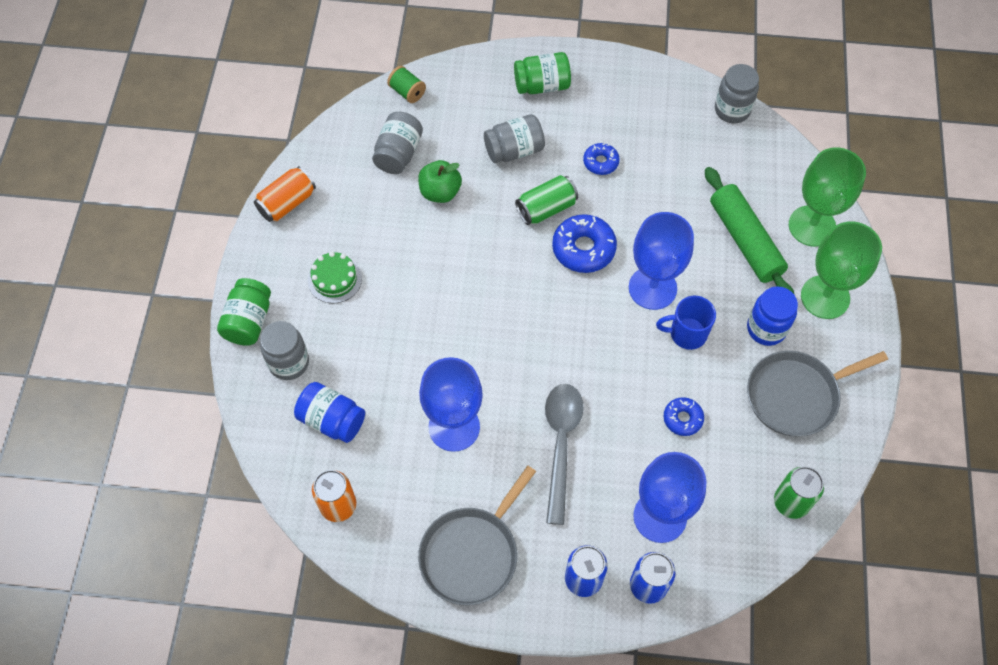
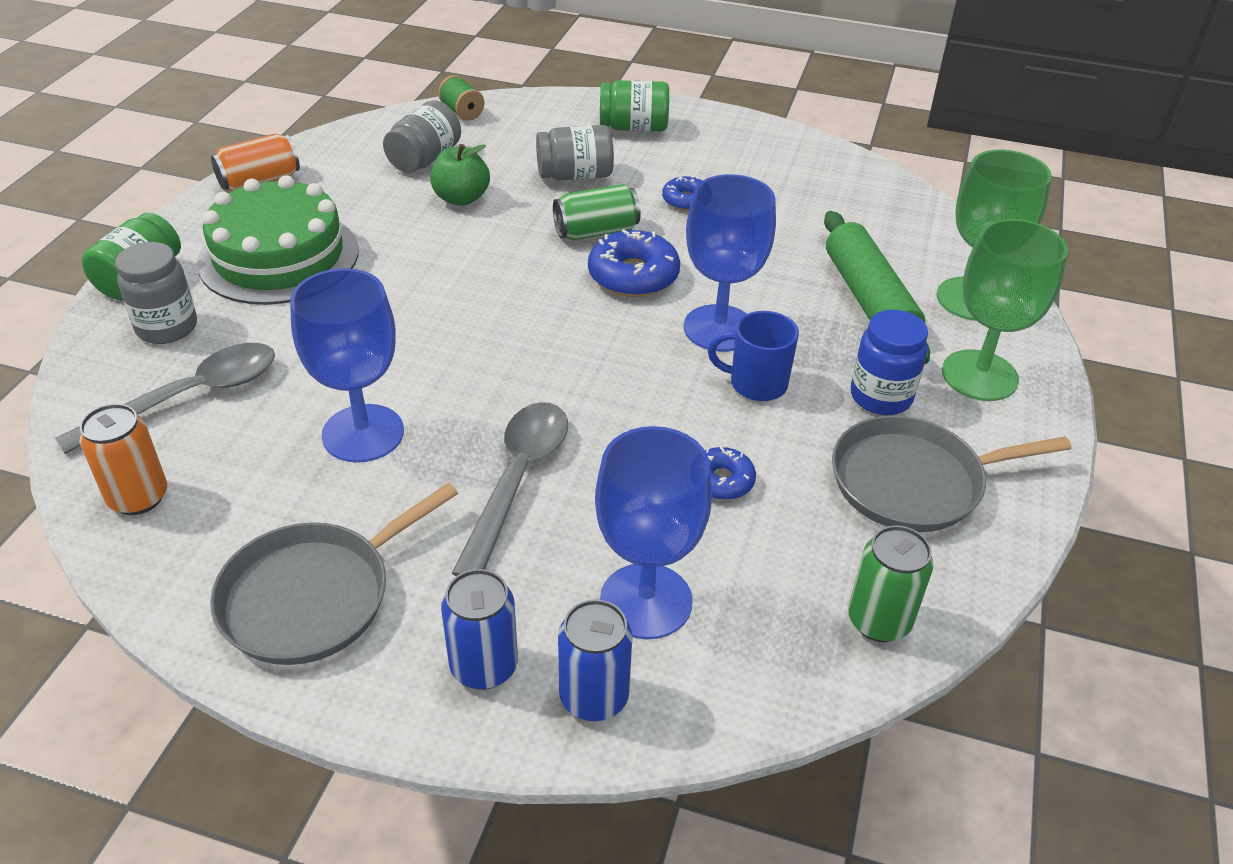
camera: 10 degrees right, 20 degrees down
blue jar [294,382,365,443] -> grey spoon [55,343,275,454]
green cake [308,252,362,303] -> green cake [197,175,359,305], size x2.05
grey jar [715,64,759,123] -> none

